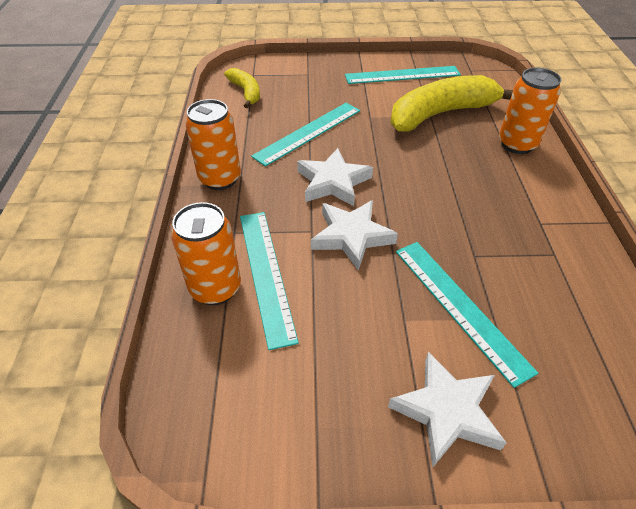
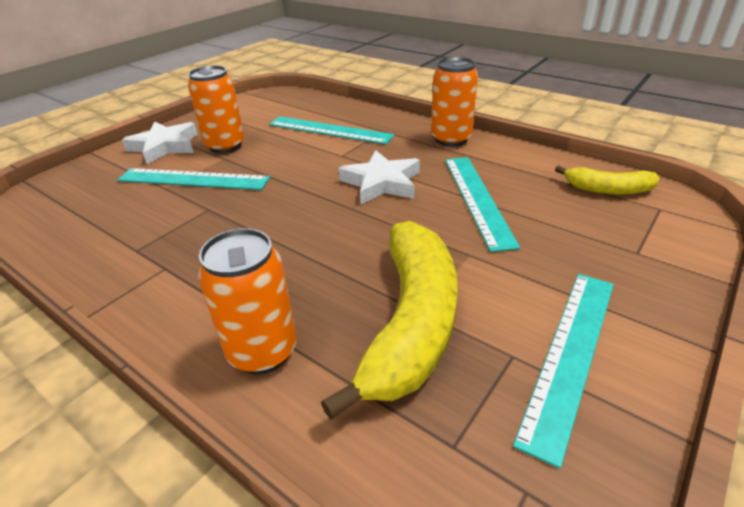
camera: 130 degrees right, 10 degrees down
orange can [171,202,241,305] -> orange can moved to [188,65,244,154]
white star [311,200,398,271] -> none

